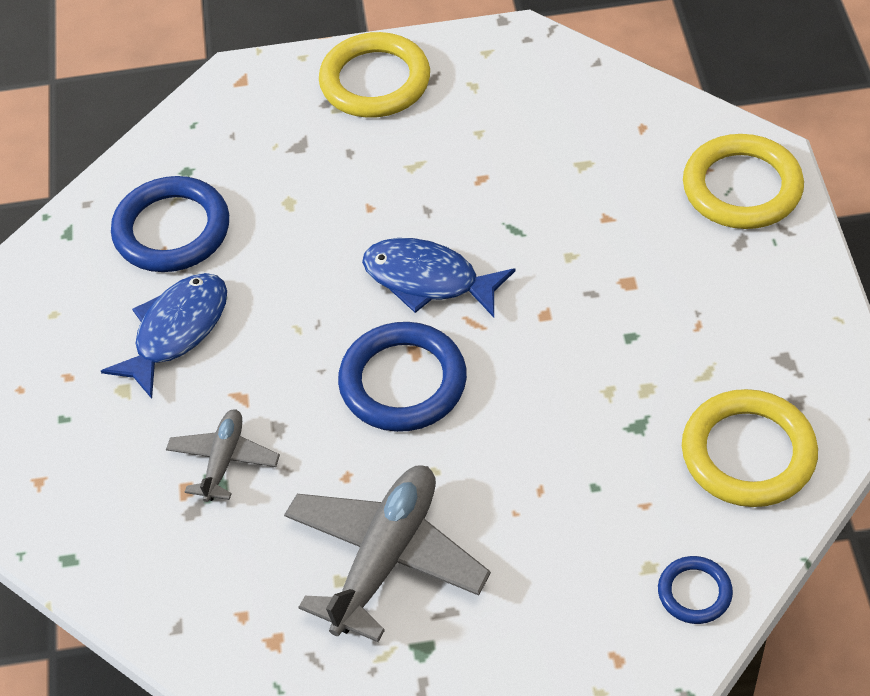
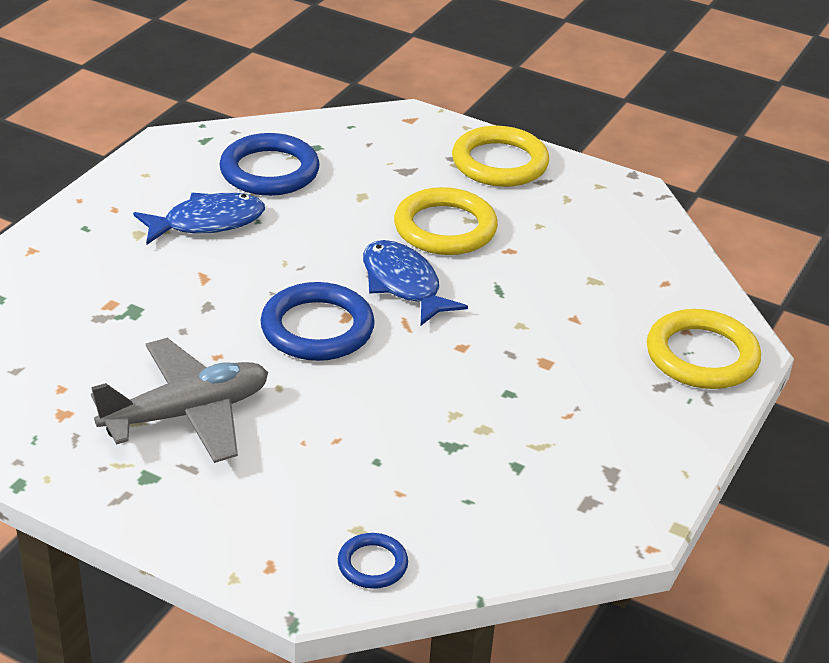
camera: 30 degrees right, 15 degrees down
grey plane [166,409,280,502] -> none
yellow ring [682,389,818,507] -> yellow ring moved to [394,187,498,255]

